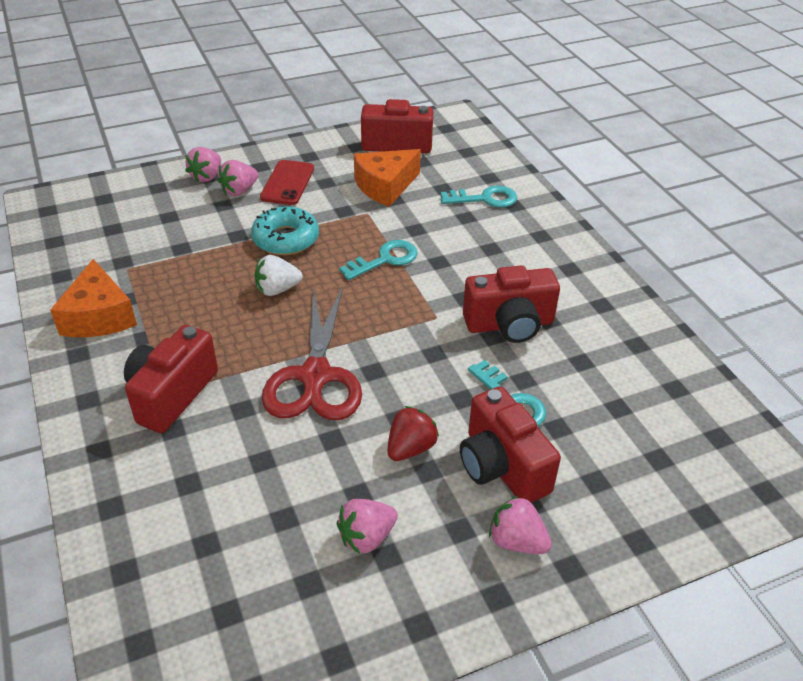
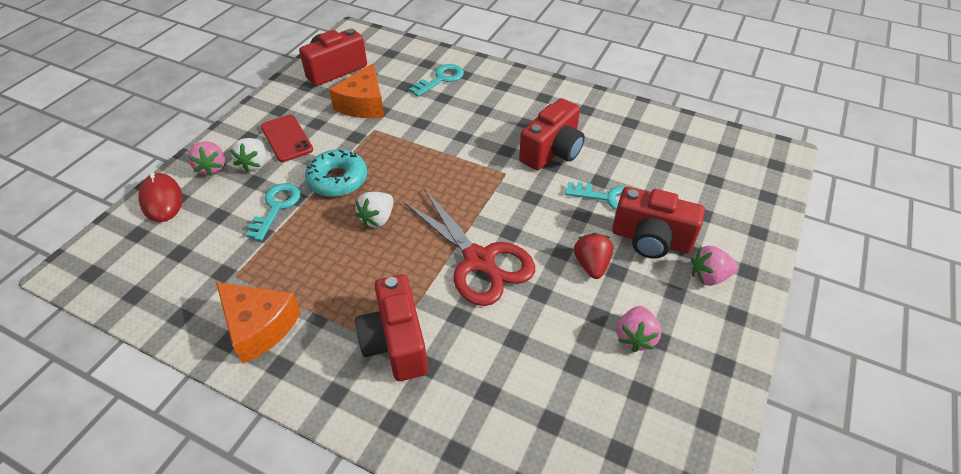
camera: 40 degrees left, 5 degrees up
pink strawberry [218,160,258,196] -> white strawberry [230,138,266,173]
turquoise key [339,240,418,280] -> turquoise key moved to [246,183,301,241]
none -> red mouse [138,172,183,222]

